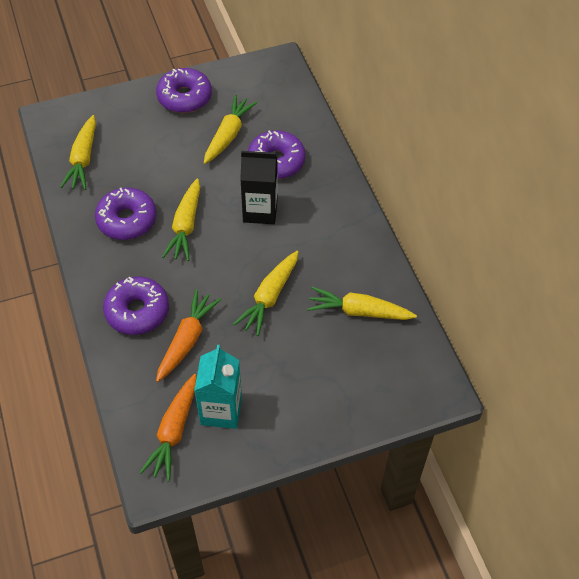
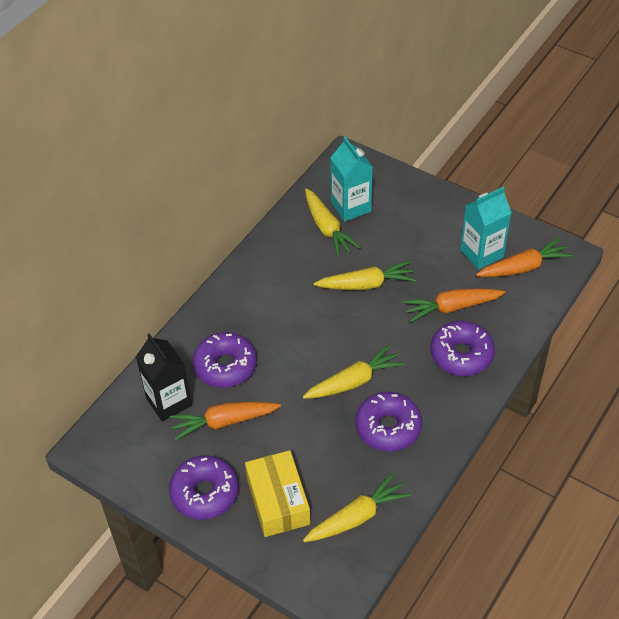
camera: 125 degrees left, 5 degrees down
yellow carrot [204,95,258,164] -> orange carrot [170,402,281,440]
black carton [240,151,278,224] -> black carton moved to [136,333,192,422]
none -> yellow box [245,450,311,537]
none -> turquoise carton [330,137,373,222]

